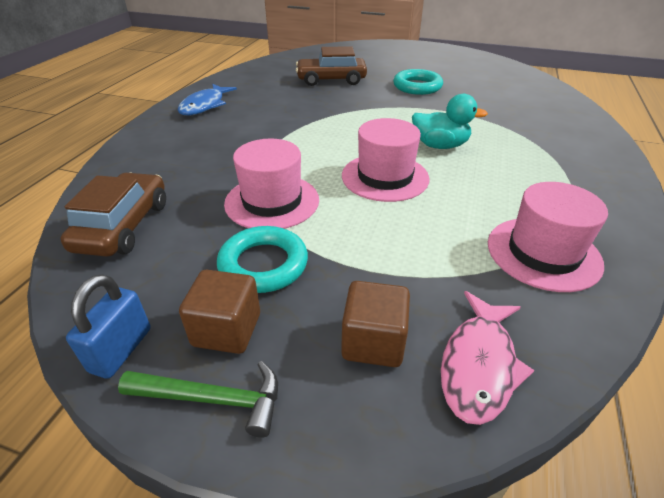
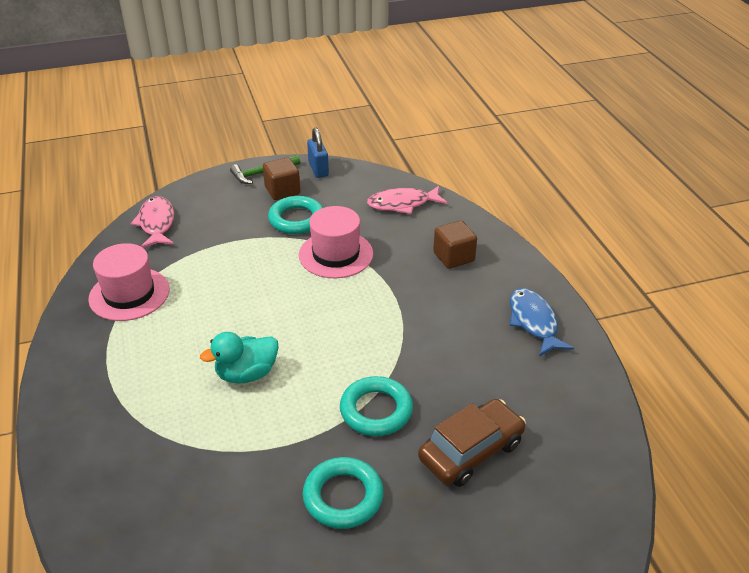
camera: 145 degrees right, 0 degrees up
brown car [60,172,166,257] -> pink fish [367,186,447,214]
brown cube [341,281,410,367] -> brown cube moved to [433,221,477,269]
pink hat [342,118,429,202] -> none
none -> turquoise ring [340,376,413,436]

